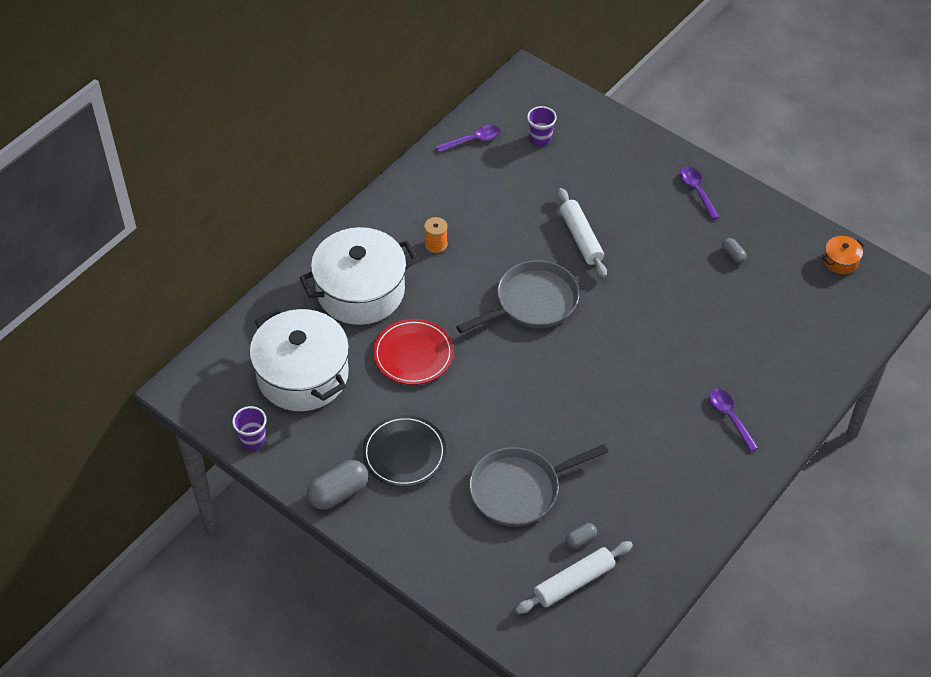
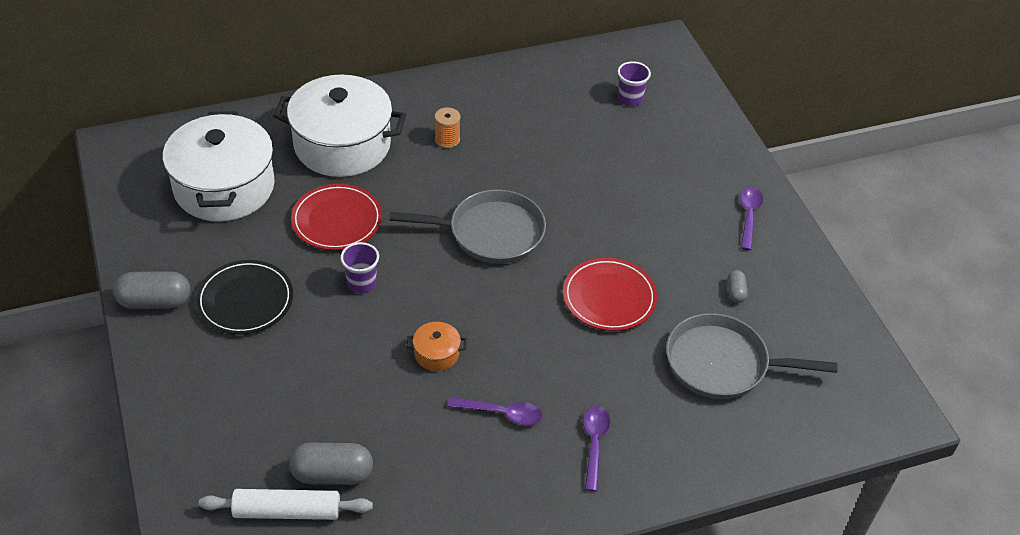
camera: 30 degrees right, 5 degrees down
purple cup [232,406,267,450] -> purple cup moved to [340,242,379,293]
purple spoon [435,125,501,153] -> purple spoon moved to [448,397,542,425]
grey pan [469,444,608,527] -> grey pan moved to [666,313,838,399]
white rolling pin [558,188,607,278] -> none
grey capsule [566,523,597,549] -> grey capsule [289,443,373,485], size x1.95
orange pot [822,236,864,274] -> orange pot moved to [407,322,467,371]
none -> red plate [563,258,657,331]

